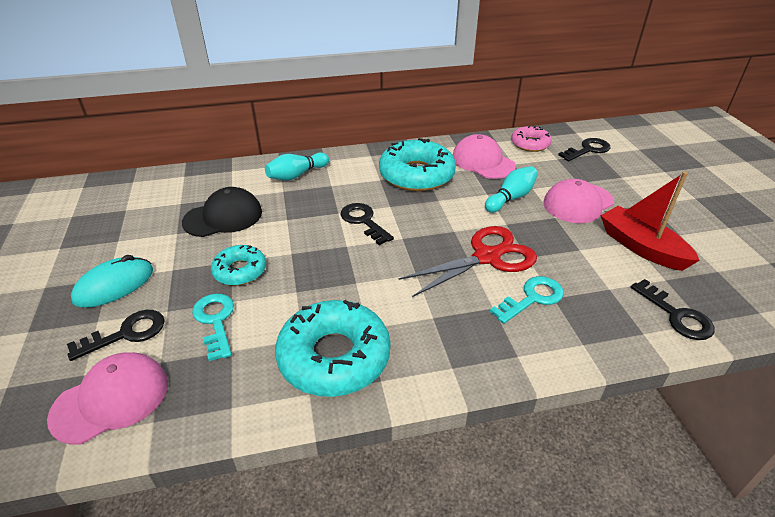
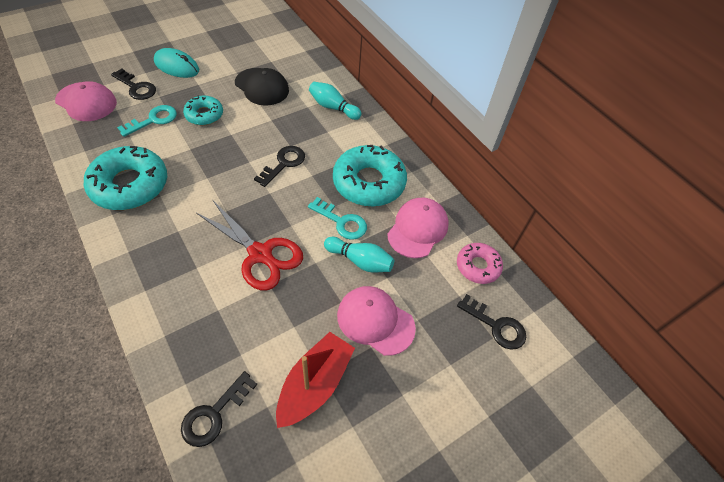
camera: 65 degrees right, 15 degrees up
turquoise key [490,276,564,324] -> turquoise key moved to [308,197,367,240]

